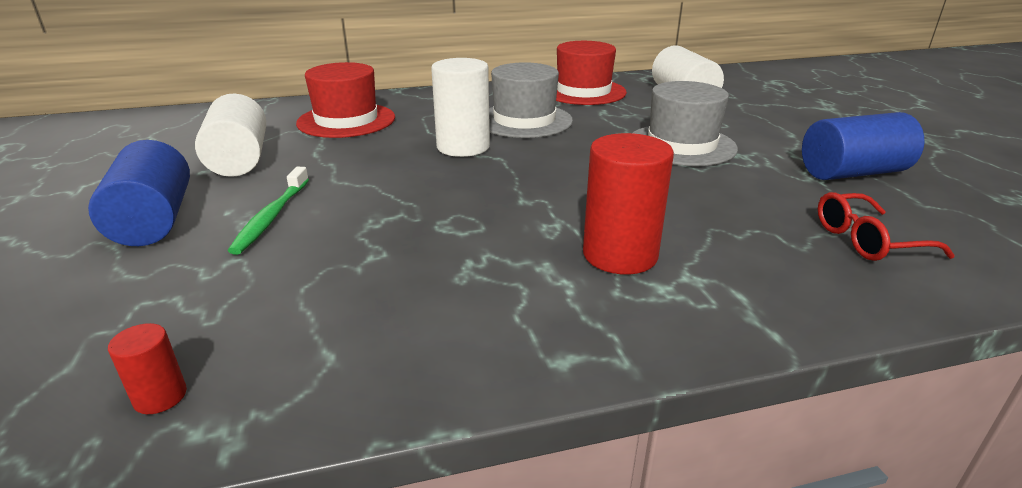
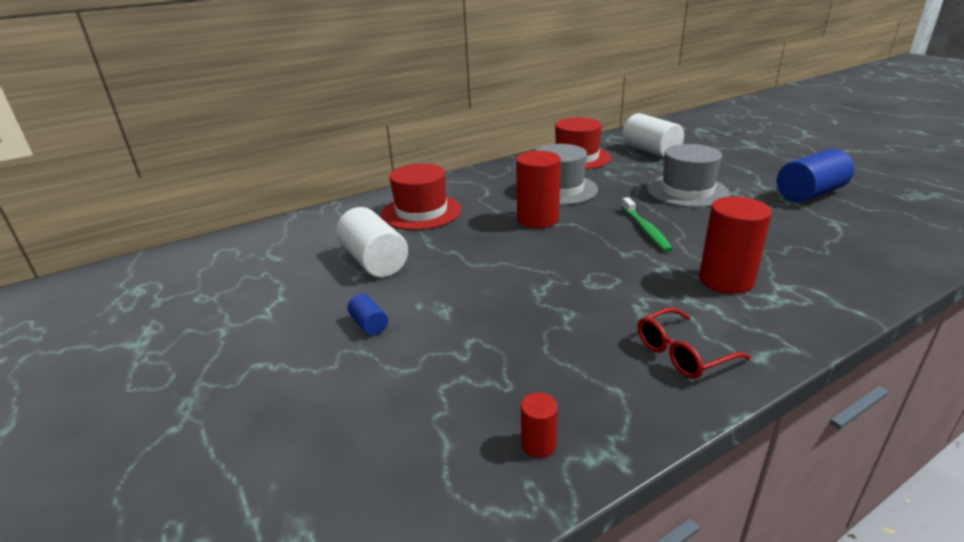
camera: 15 degrees left, 0 degrees up
blue cylinder [88,140,190,246] -> blue cylinder [348,294,388,336], size x0.47
green toothbrush [228,167,309,255] -> green toothbrush moved to [621,197,673,252]
white cylinder [431,58,490,157] -> red cylinder [516,151,561,228]
red glasses [818,192,955,261] -> red glasses moved to [638,307,751,379]

